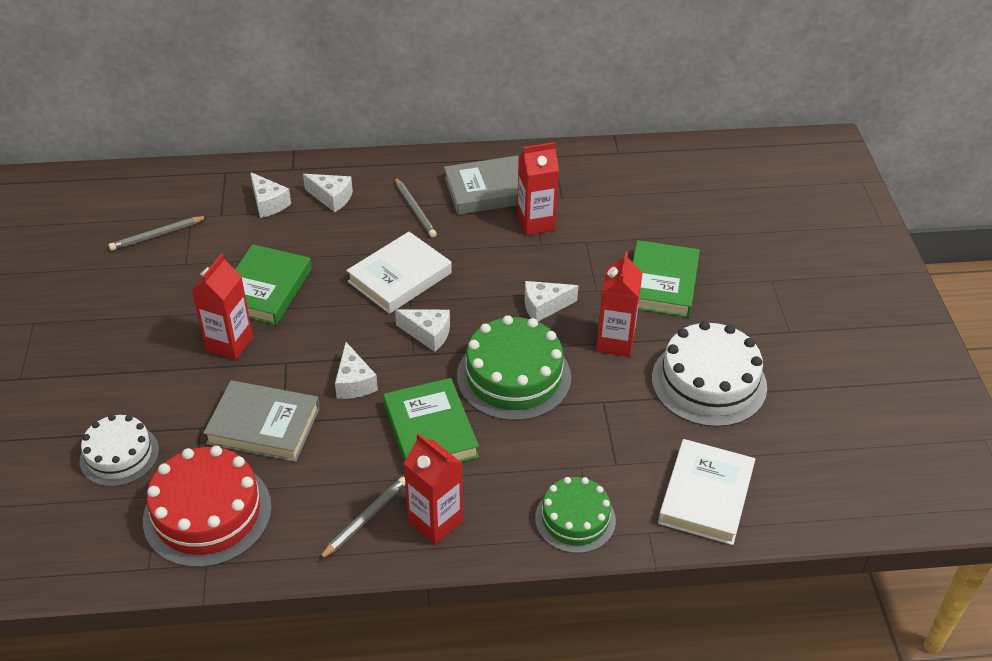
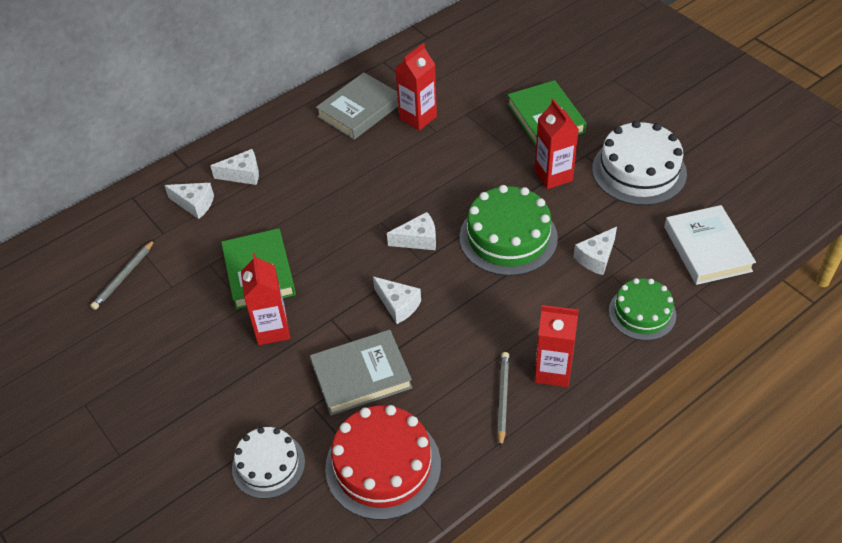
camera: 30 degrees left, 5 degrees up
white book [346,232,452,314] -> none
green book [383,378,479,462] -> none
grey pencil [395,178,437,238] -> none
white cheese [524,281,578,321] -> white cheese moved to [574,227,617,275]

